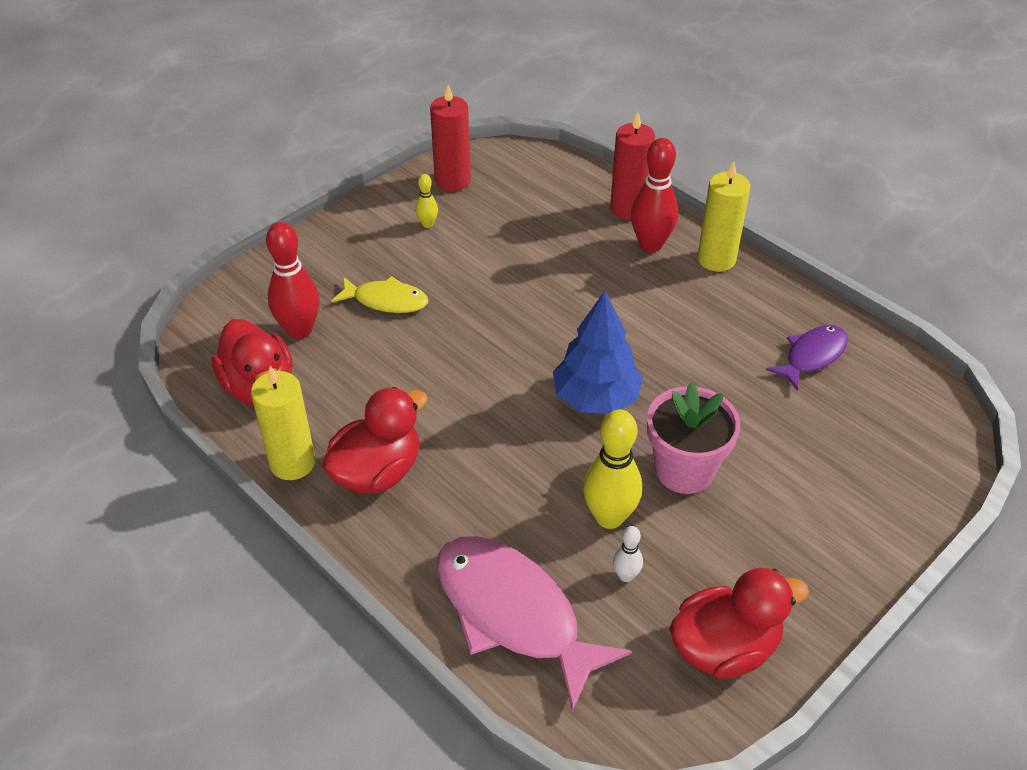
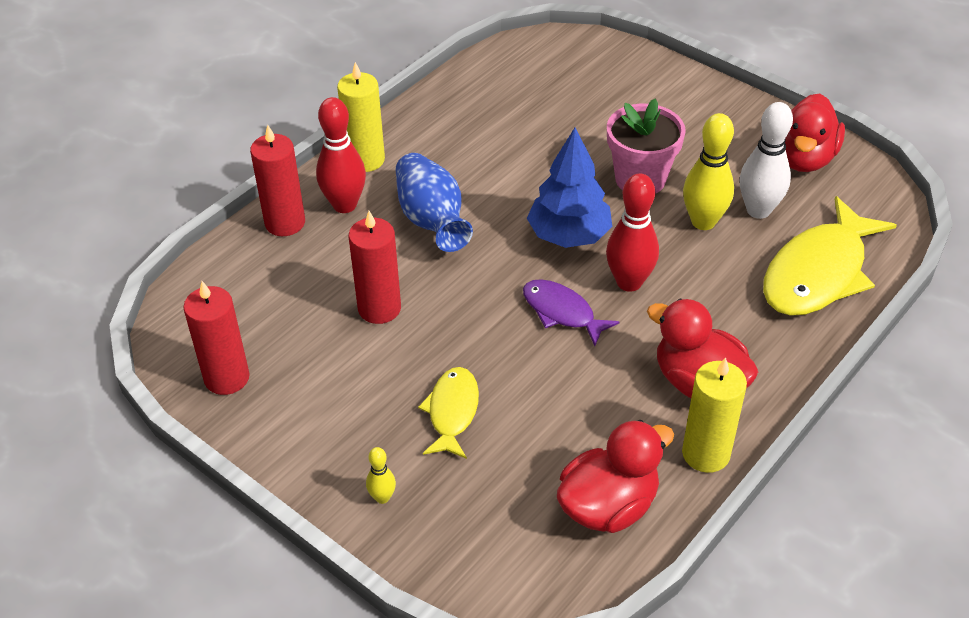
camera: 95 degrees left, 0 degrees up
red bowling pin [266,222,320,339] -> red bowling pin moved to [606,174,659,292]
yellow bowling pin [416,174,438,228] -> yellow bowling pin moved to [366,447,396,504]
pink fish [437,536,632,711] -> yellow fish [763,196,897,316]
white bowling pin [613,526,643,582] -> white bowling pin [740,102,793,219], size x2.02
red duck [670,568,809,679] -> red duck turned 135 degrees counterclockwise [785,93,845,172]
purple fish [766,325,848,391] -> purple fish moved to [523,279,620,346]
none -> red candle [349,211,401,324]
none -> blue vase [395,153,473,252]

